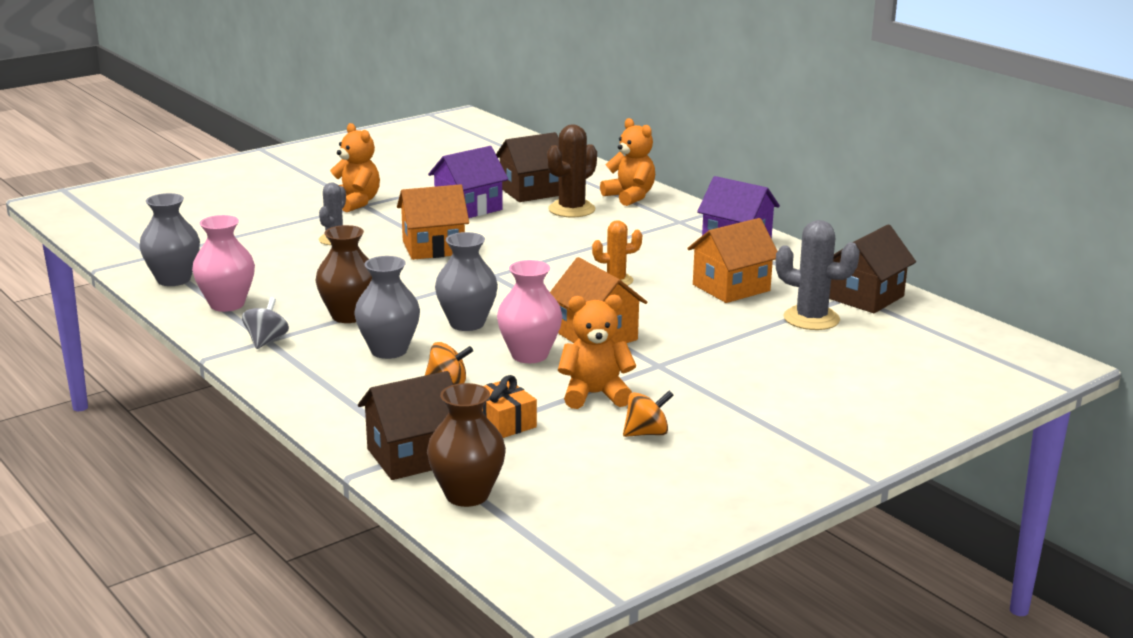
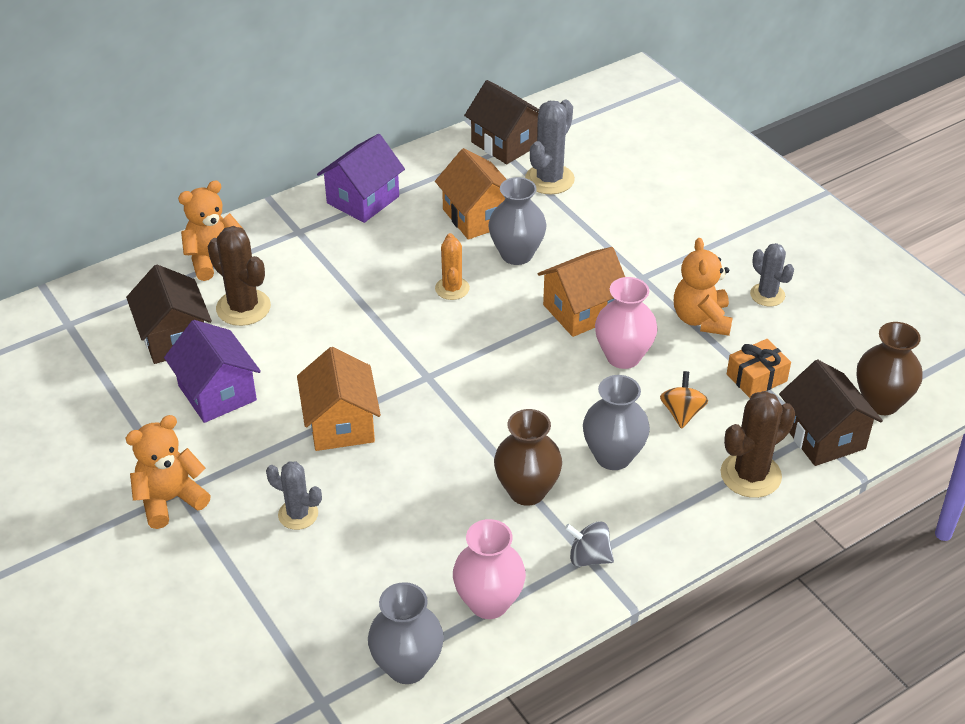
camera: 85 degrees left, 20 degrees up
grey vase [435,232,498,331] -> grey vase moved to [488,177,546,265]
orange spinning top [623,390,674,437] -> grey cactus [750,243,794,306]
none -> brown cactus [721,391,796,498]

